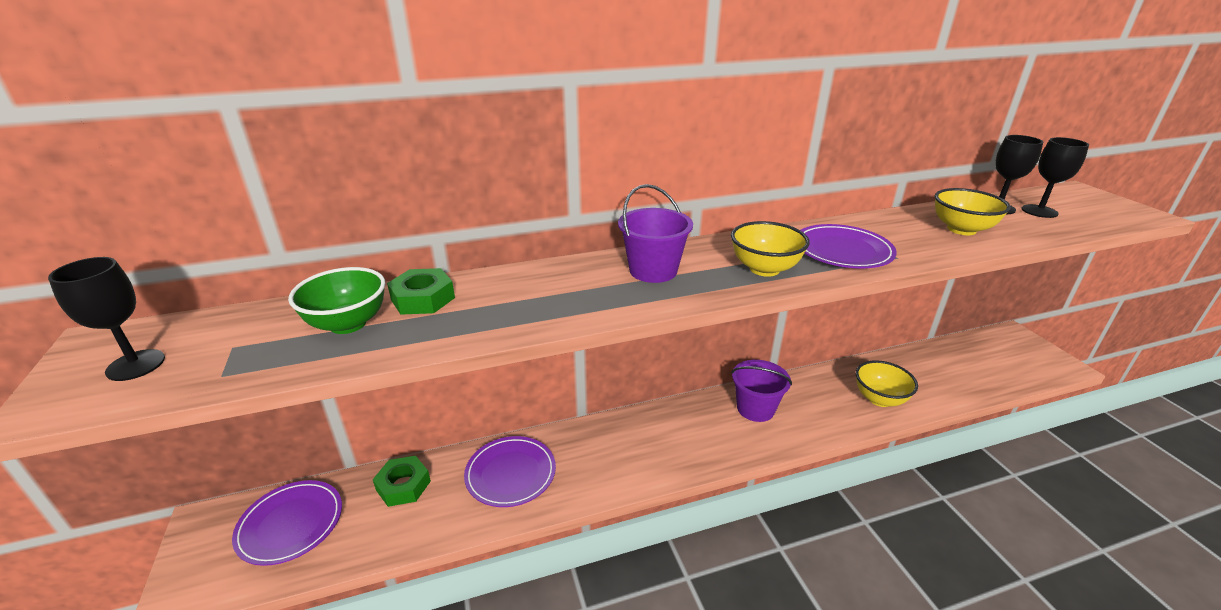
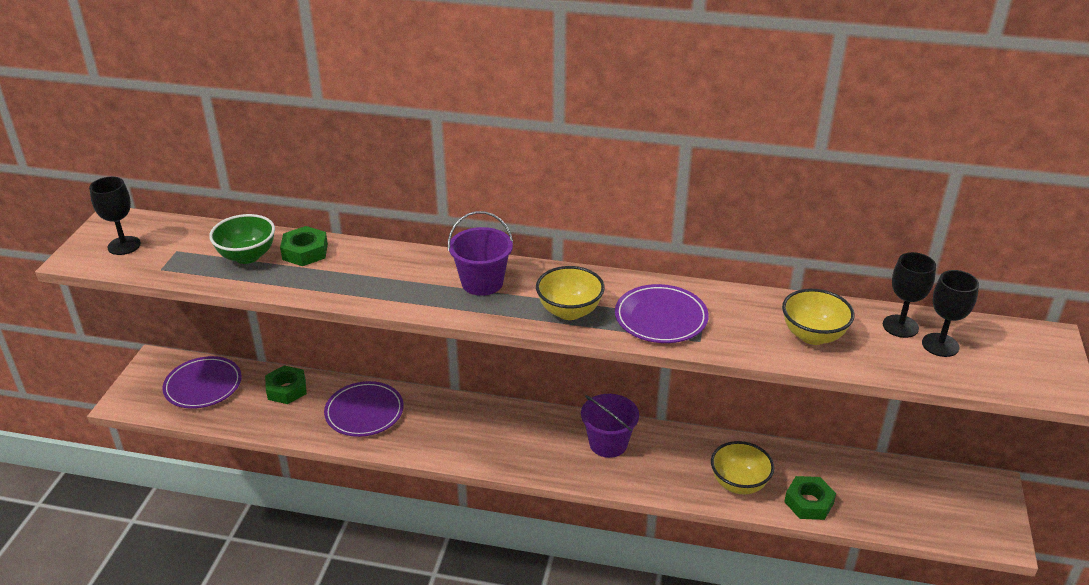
camera: 30 degrees right, 5 degrees up
none -> green nut [784,476,836,520]

